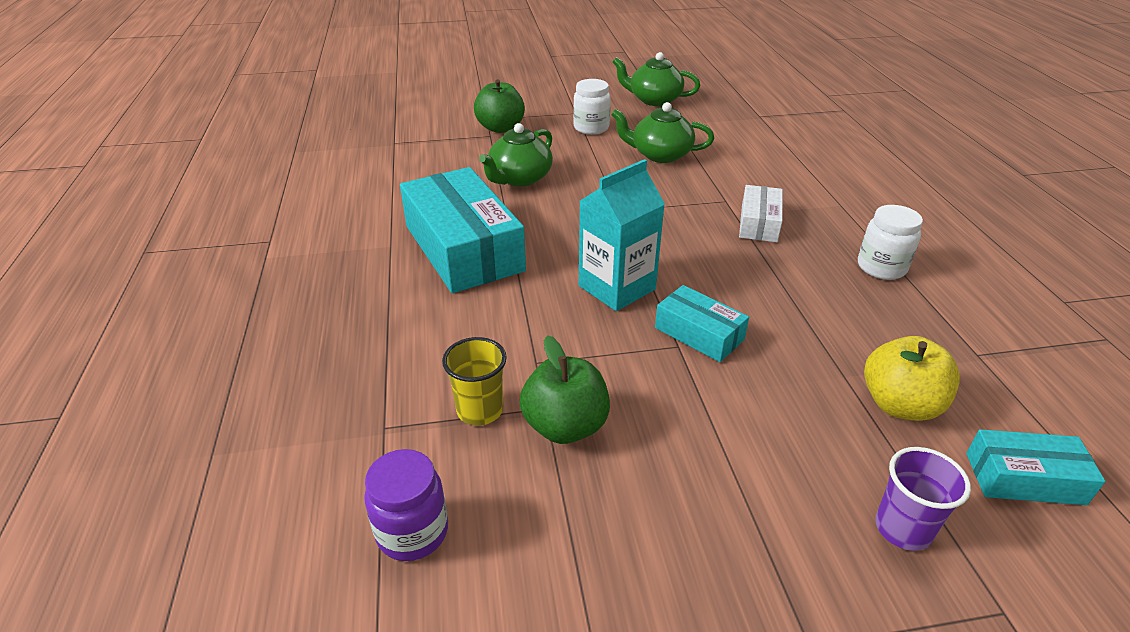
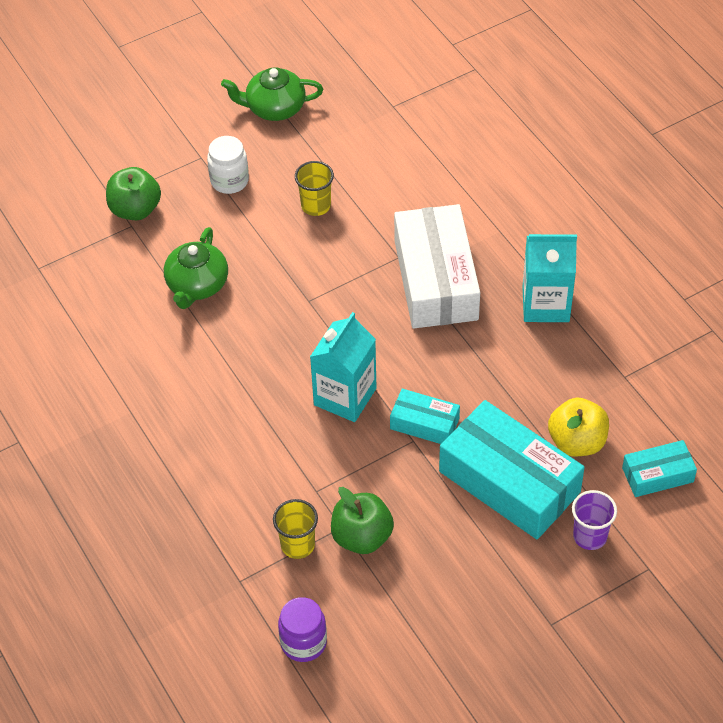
camera: 20 degrees left, 15 degrees up
turquoise box [400,167,526,293] -> turquoise box moved to [439,400,585,539]
green teapot [611,102,714,163] -> yellow cup [295,161,334,216]
white box [739,185,783,242] -> white box [394,204,480,329], size x1.98
white jar [858,205,923,280] -> turquoise carton [523,234,577,322]

